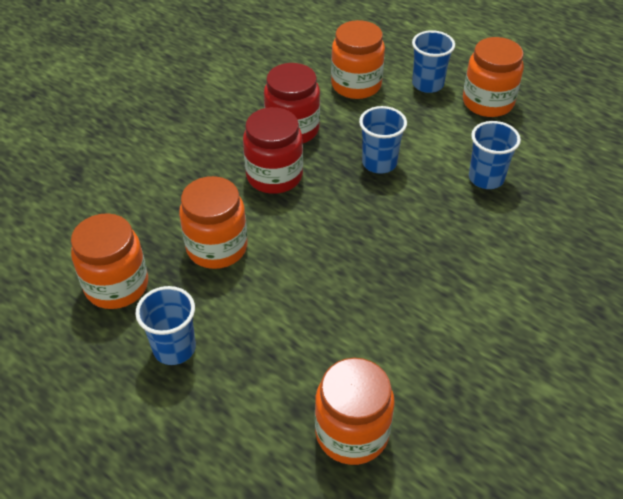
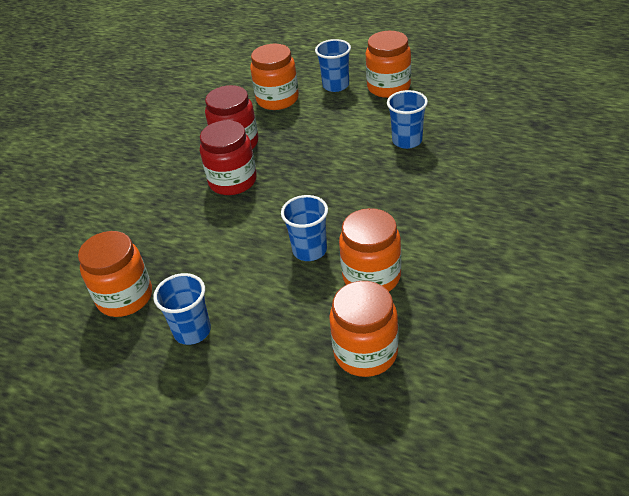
camera: 10 degrees left, 5 degrees down
orange jar [179,176,248,269] -> orange jar moved to [339,208,401,292]
blue cup [359,106,407,174] -> blue cup moved to [281,195,328,261]

